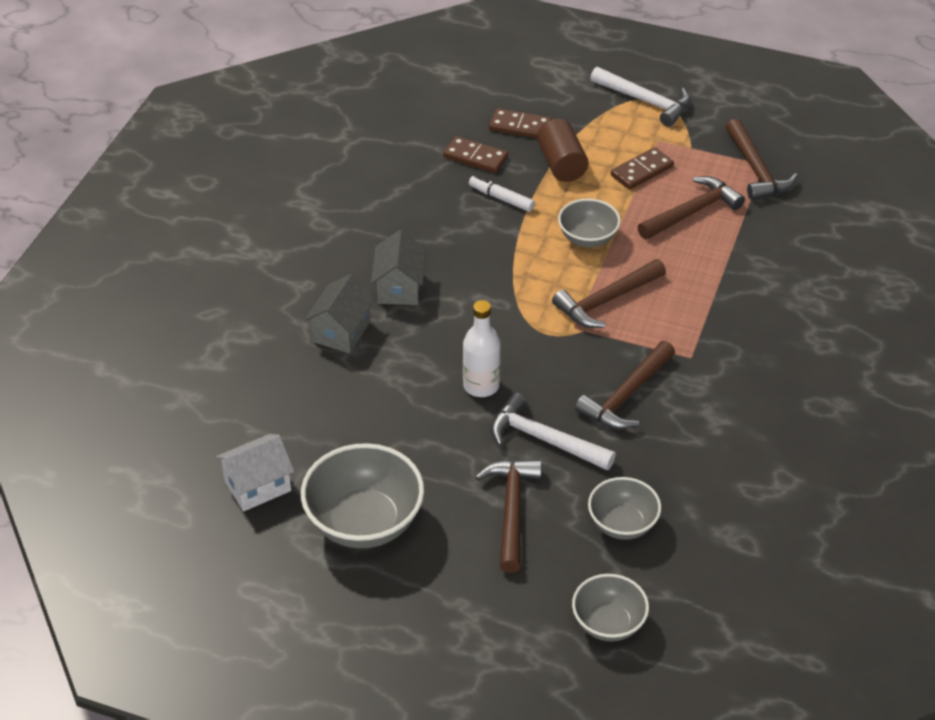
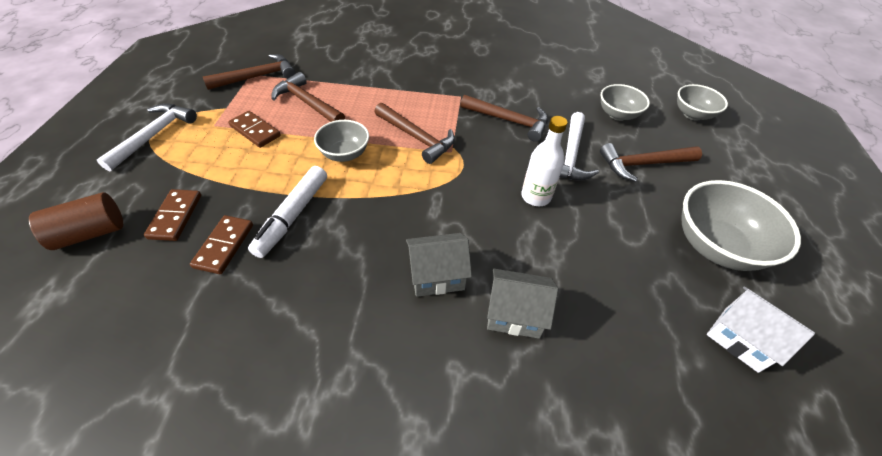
camera: 105 degrees left, 5 degrees up
white marker [469,175,535,212] -> white marker [248,166,327,258], size x1.58
brown cylinder [537,119,588,182] -> brown cylinder moved to [29,192,123,250]

